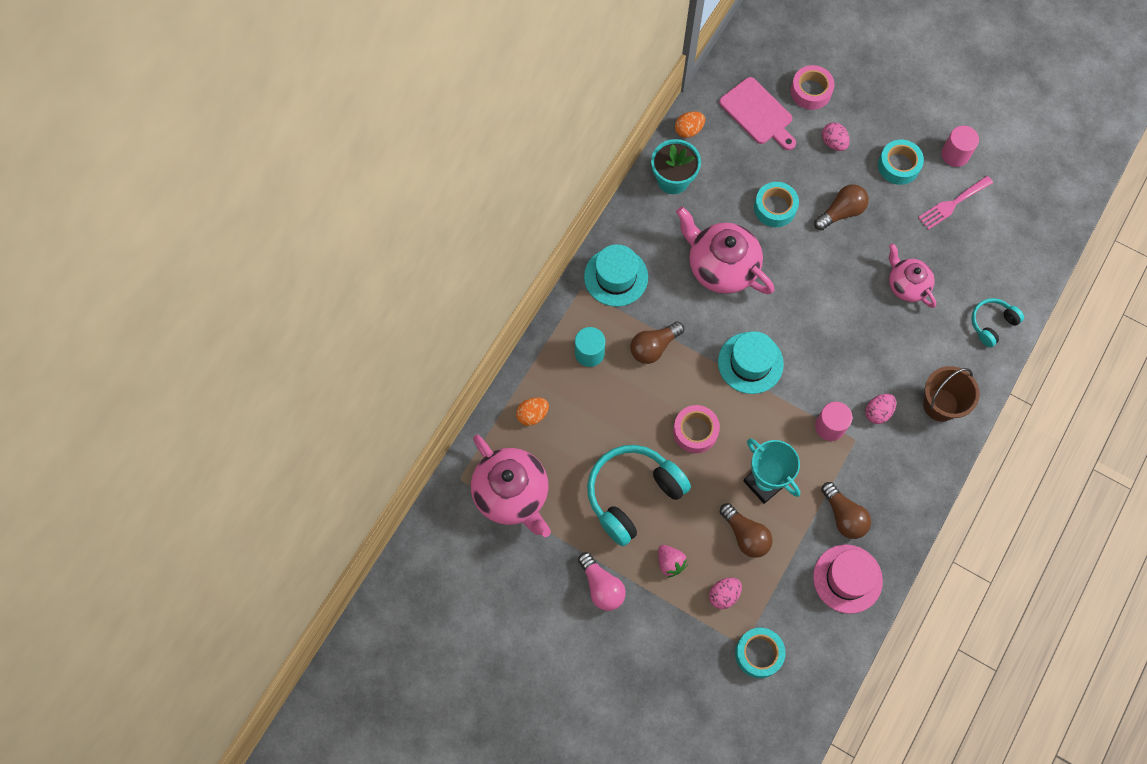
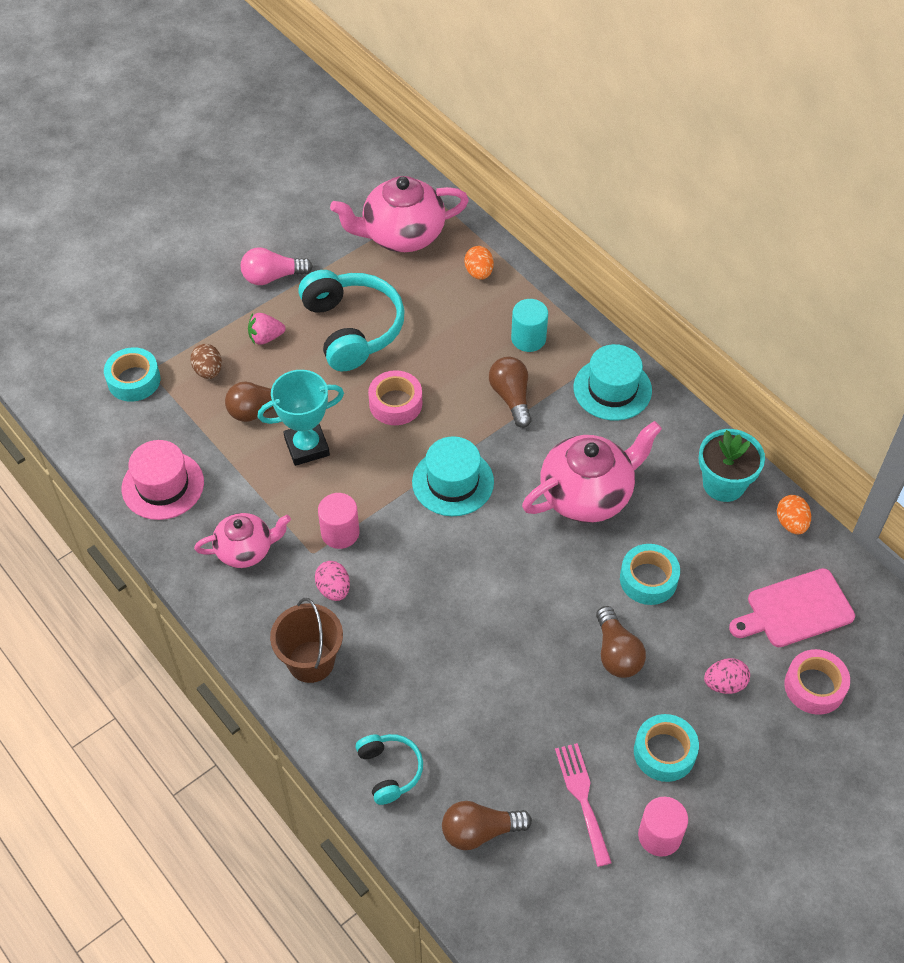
camera: 110 degrees right, 15 degrees down
pink egg [709,578,742,609] -> brown egg [190,344,222,379]
brown light bulb [821,482,871,539] -> brown light bulb moved to [442,801,532,850]
pink teapot [889,243,936,308] -> pink teapot moved to [194,513,291,568]

